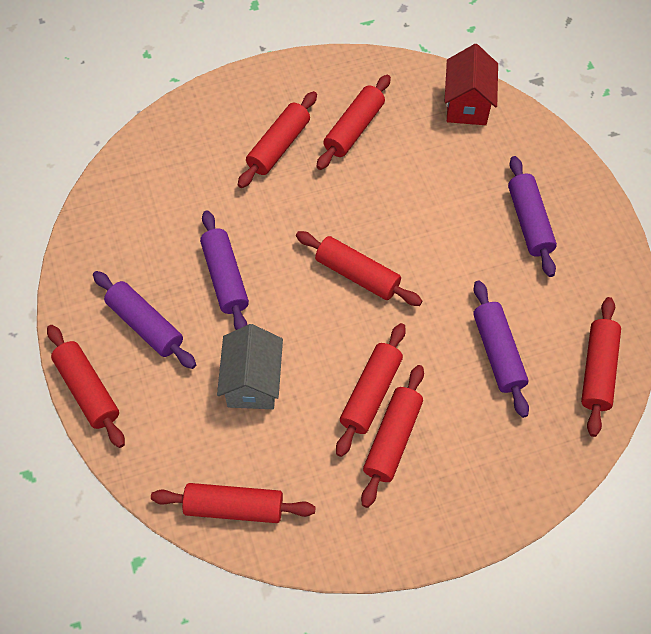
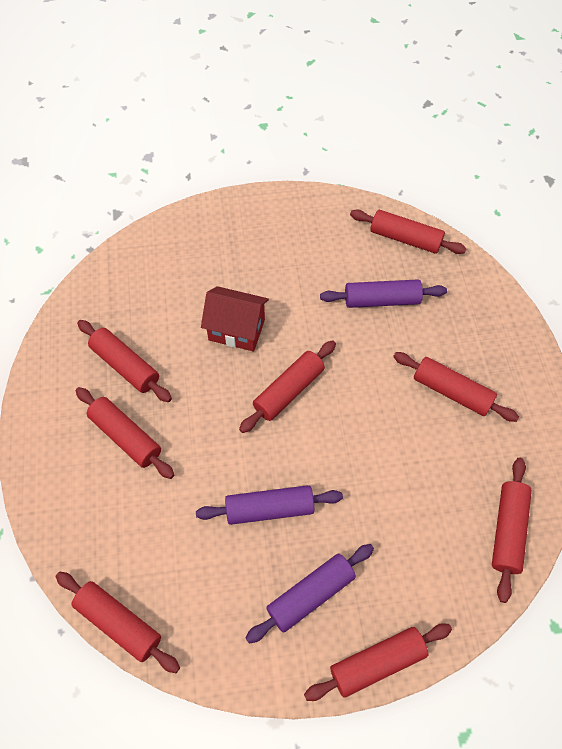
camera: 80 degrees left, 0 degrees up
grey house [217,324,283,409] -> none
red rolling pin [336,323,406,457] -> red rolling pin moved to [56,572,180,673]
red house [444,44,498,125] -> red house moved to [201,286,269,351]
purple rolling pin [508,156,557,277] -> none

